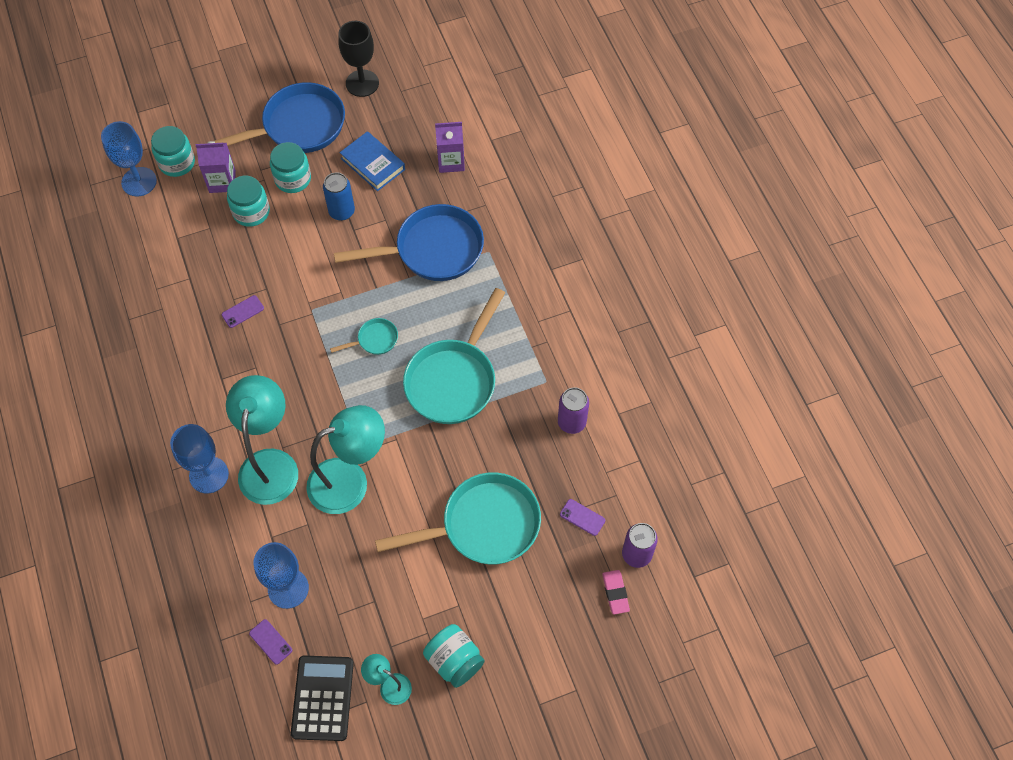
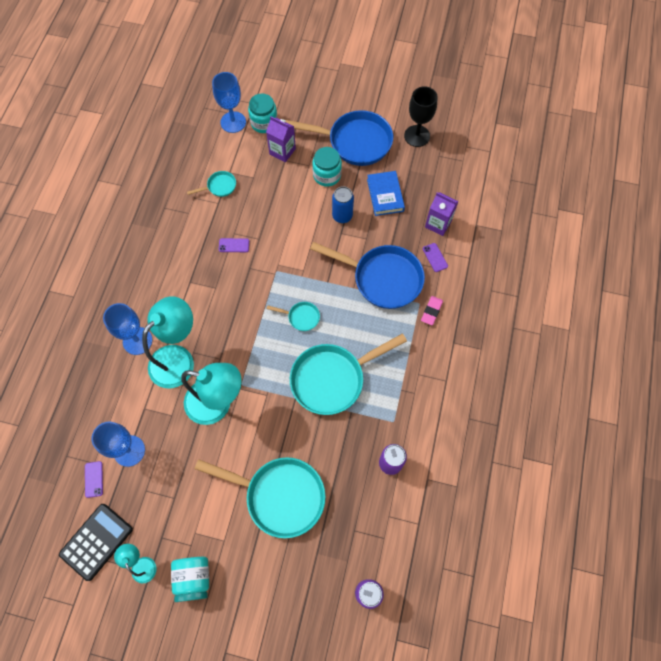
camera: 35 degrees right, 5 degrees up
turquoise jar [227,176,270,227] -> none
purple phone [560,499,605,536] -> purple phone moved to [423,243,448,272]
pink eraser [602,570,630,614] -> pink eraser moved to [421,296,443,325]
none -> turquoise pan [187,171,236,197]

